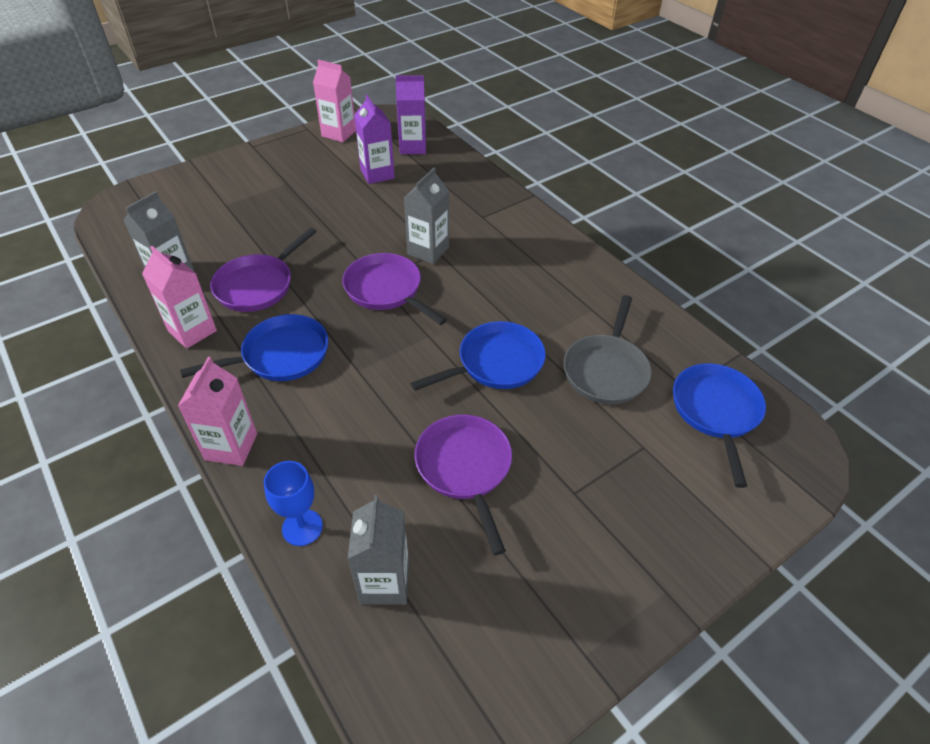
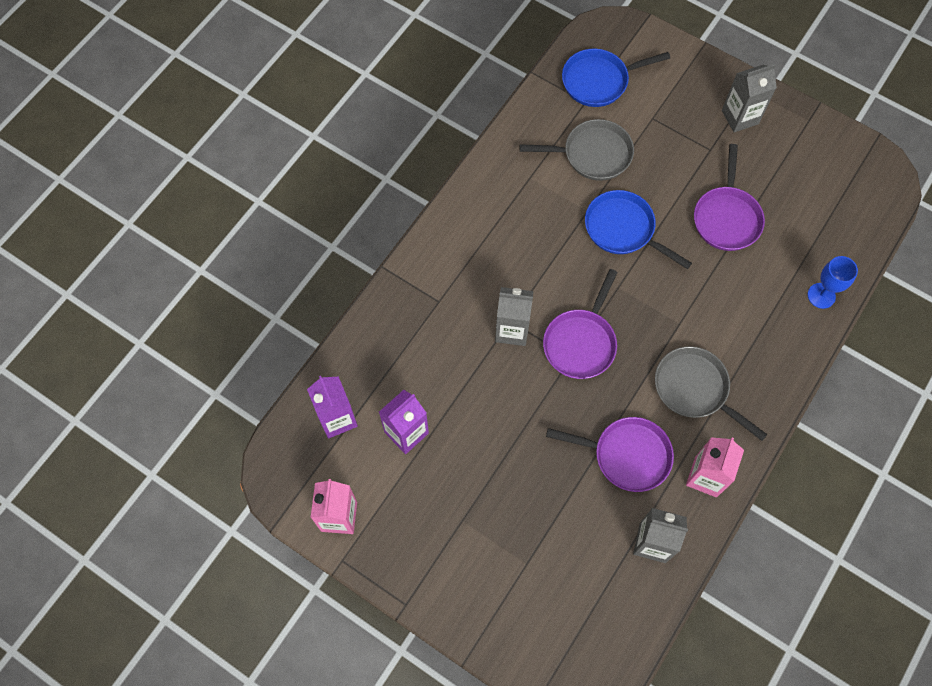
camera: 110 degrees left, 20 degrees up
pink carton [178,357,257,466] -> none
blue pan [180,314,329,381] -> grey pan [655,346,768,441]
grey carton [347,495,409,605] -> grey carton moved to [722,64,777,132]
purple pan [414,415,512,555] -> purple pan turned 45 degrees counterclockwise [694,144,765,251]

